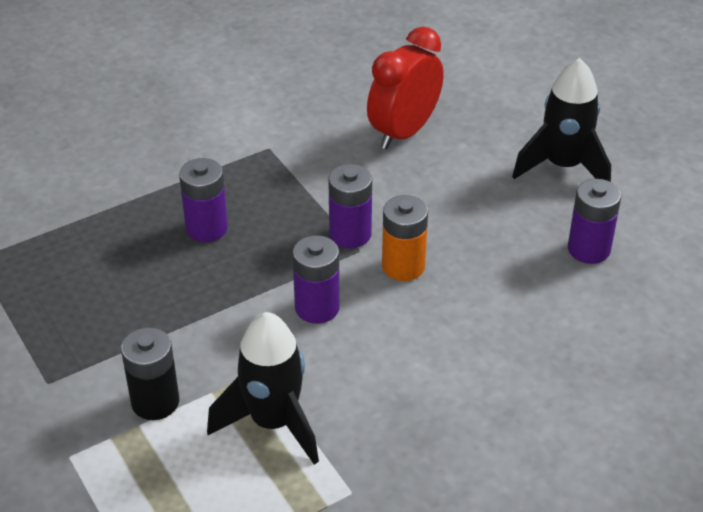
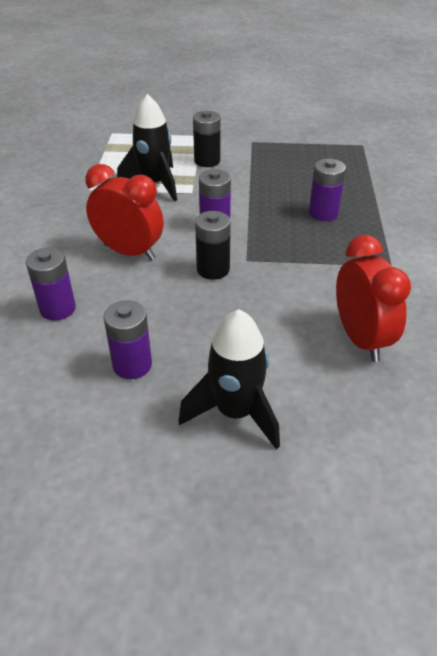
camera: 125 degrees right, 0 degrees up
purple battery [328,164,372,248] -> purple battery moved to [26,247,76,321]
orange battery [382,195,428,281] -> black battery [195,211,231,280]
none -> red clock [86,164,164,260]

